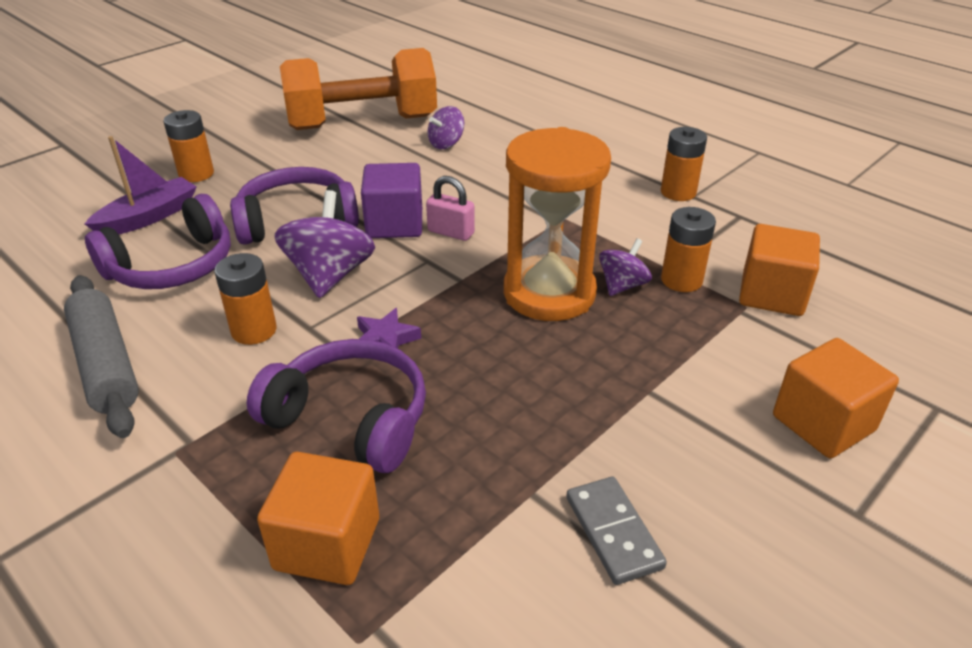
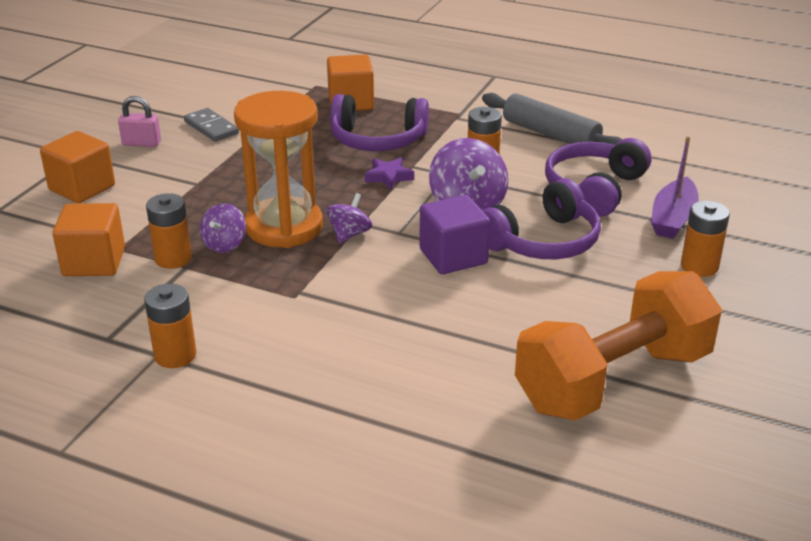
camera: 160 degrees right, 5 degrees down
pink padlock [426,176,475,241] -> pink padlock moved to [118,96,161,147]
purple spinning top [428,106,464,149] -> purple spinning top moved to [326,193,372,244]

